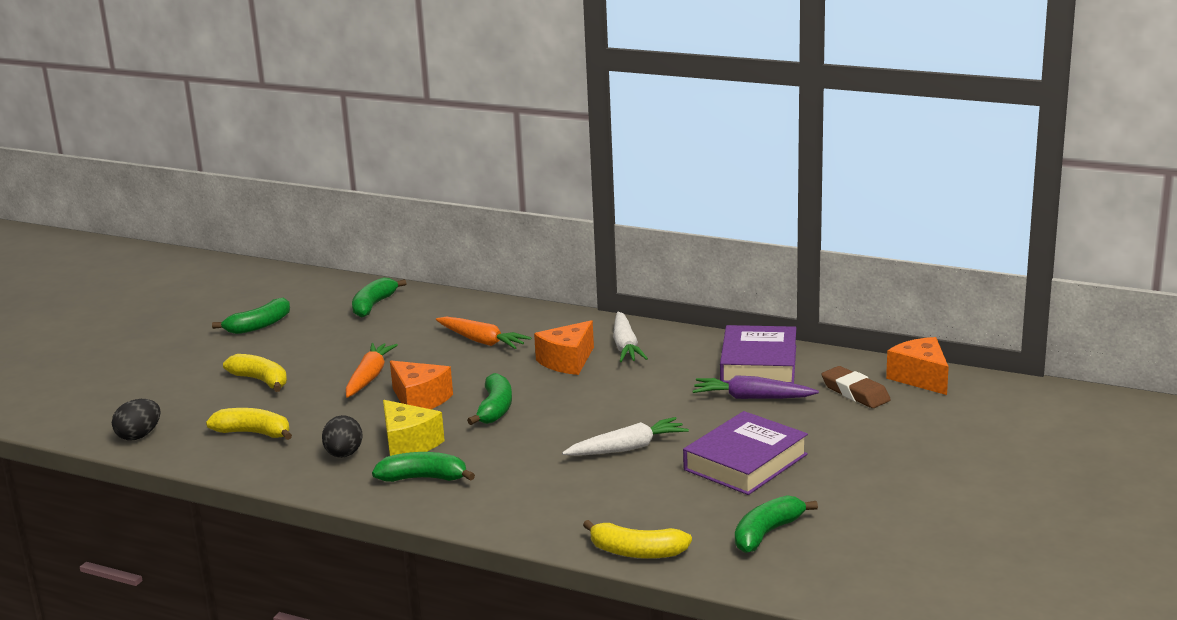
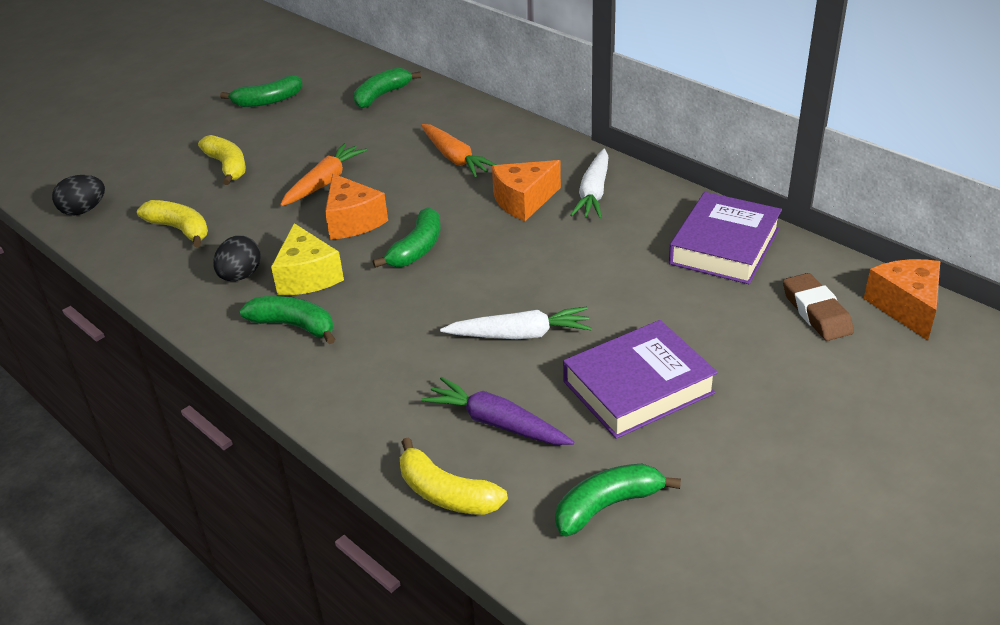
camera: 20 degrees right, 15 degrees up
purple carrot [692,375,819,399] -> purple carrot moved to [421,377,574,445]

